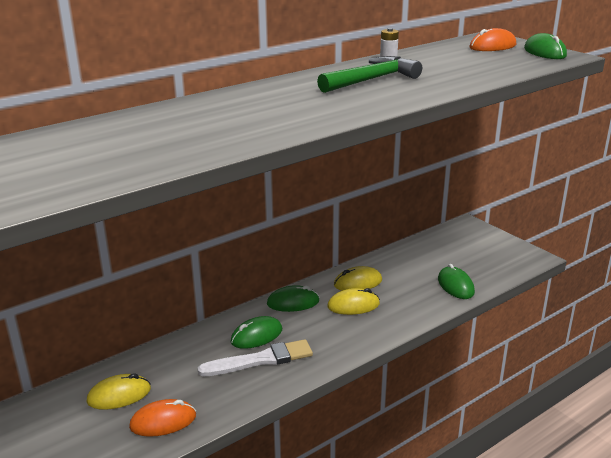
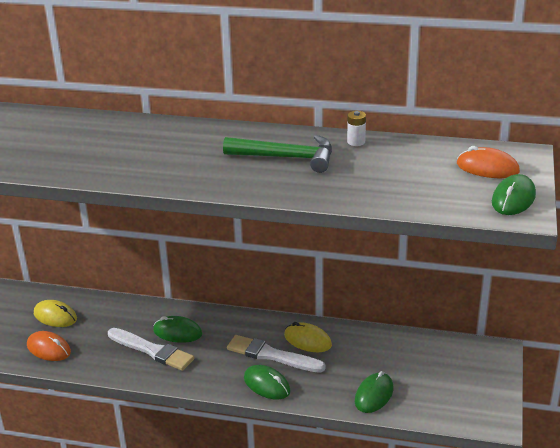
camera: 50 degrees right, 5 degrees up
green mouse [267,285,319,312] -> green mouse moved to [244,365,290,400]
yellow mouse [327,288,380,315] -> white brush [227,335,326,373]

